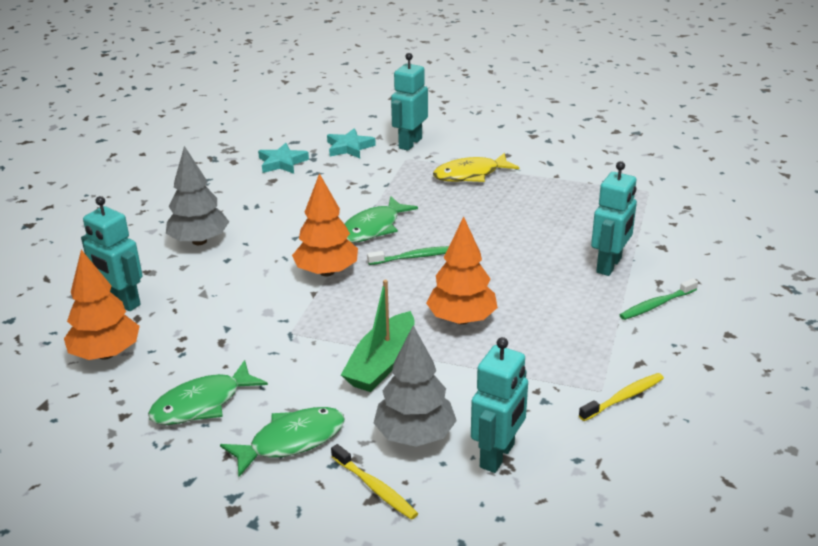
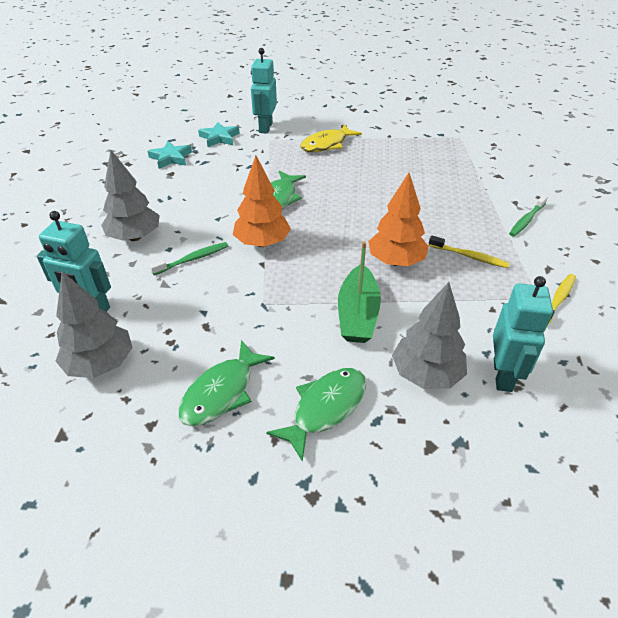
camera: 20 degrees left, 10 degrees up
orange tree [64,250,140,360] -> grey tree [56,272,133,378]
yellow toothbrush [331,444,418,520] -> yellow toothbrush moved to [429,236,510,268]
green toothbrush [367,246,449,265] -> green toothbrush moved to [149,242,228,275]
turquoise robot [591,161,637,276] -> none

